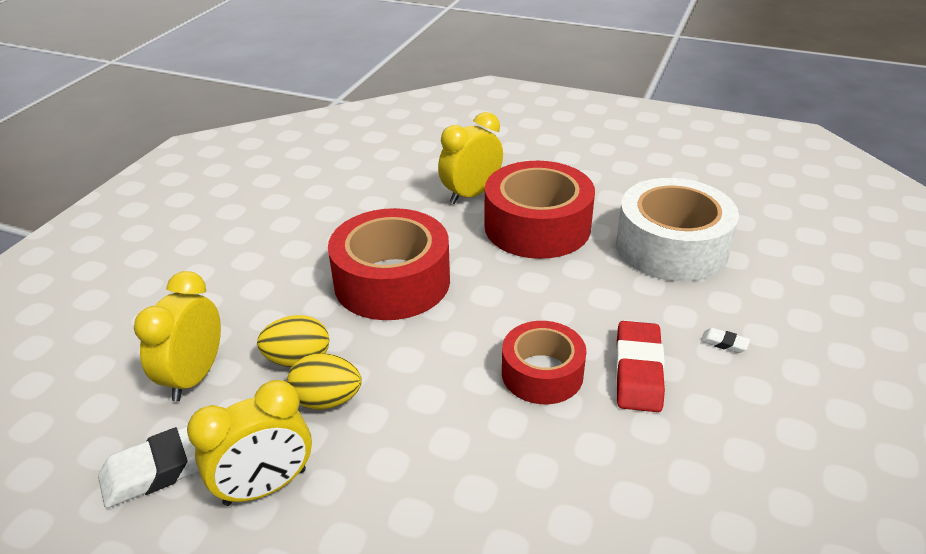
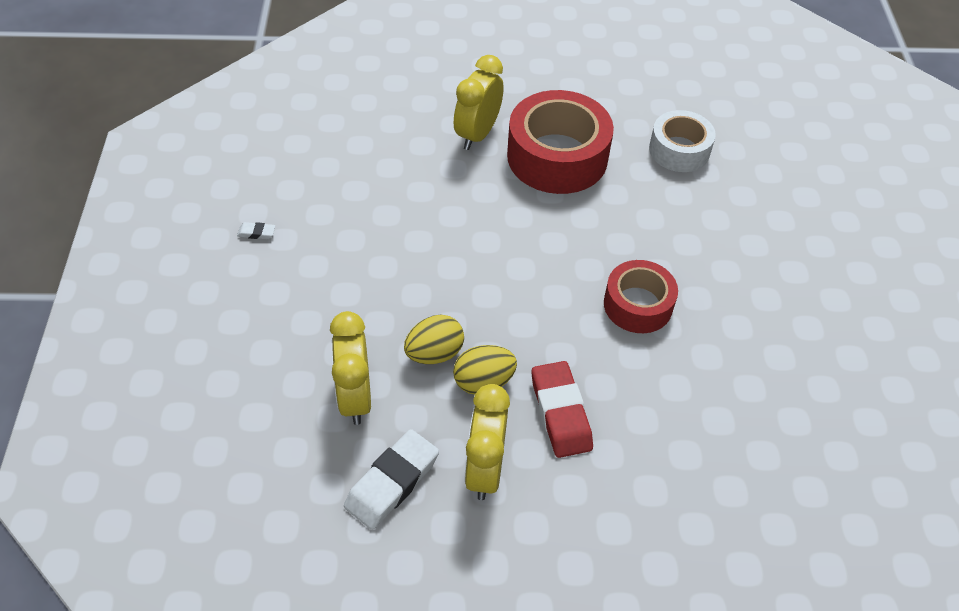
camera: 25 degrees left, 15 degrees up
yellow clock [187,380,312,506] -> yellow clock turned 150 degrees clockwise [465,384,510,500]
red tape [328,208,450,320] -> none
red eraser [615,321,665,412] -> red eraser moved to [532,361,593,458]
white tape [616,178,739,282] -> white tape [649,110,716,172], size x0.61
white eraser [701,328,750,353] -> white eraser moved to [237,222,276,239]

